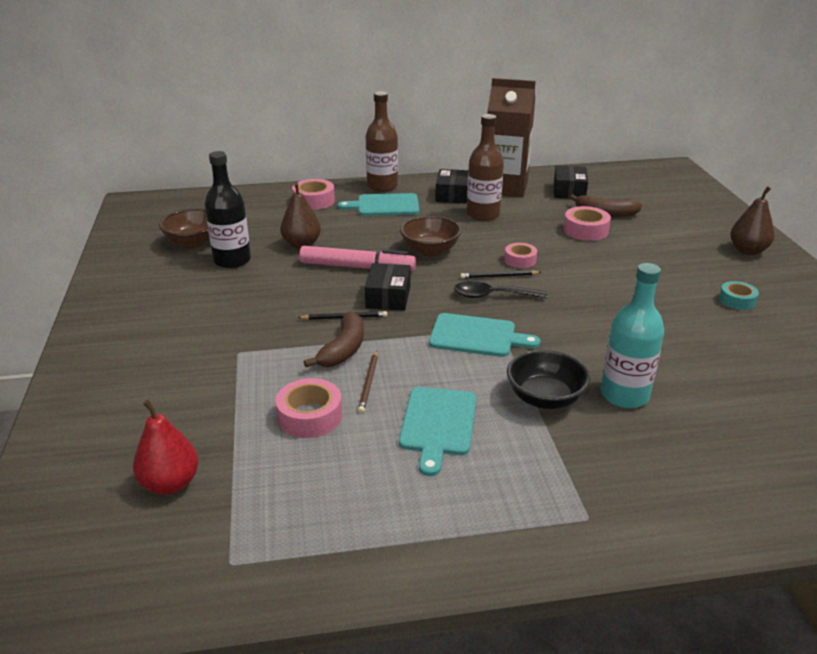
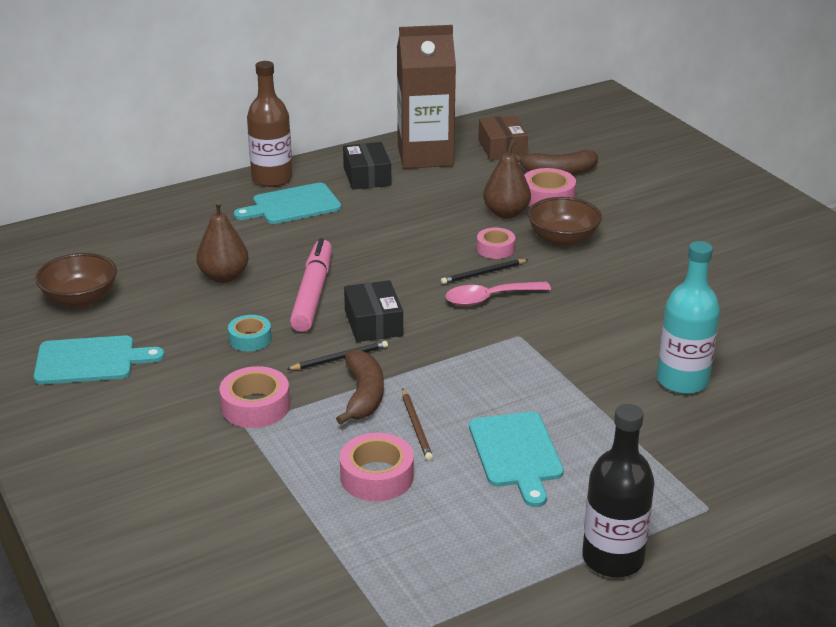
camera: 20 degrees left, 0 degrees up
red pear [133,400,199,495] -> none
black bottle [205,151,251,268] -> black bottle moved to [582,404,654,577]
pink tape [292,179,335,210] -> pink tape moved to [219,366,290,428]
pink marker [299,246,416,271] -> pink marker turned 75 degrees counterclockwise [290,238,332,332]
brown bowl [400,216,461,257] -> brown bowl moved to [528,197,602,247]
turquoise cutting board [429,313,540,357] -> turquoise cutting board moved to [33,335,165,385]
black spoon [454,281,547,299] -> pink spoon [445,282,551,306]
brown bottle [467,114,504,221] -> none
black bowl [507,349,590,409] -> none
black box [554,165,588,199] -> brown box [478,115,528,160]
turquoise tape [719,281,759,310] -> turquoise tape moved to [228,315,272,351]
brown pear [730,186,775,255] -> brown pear moved to [483,140,531,219]

